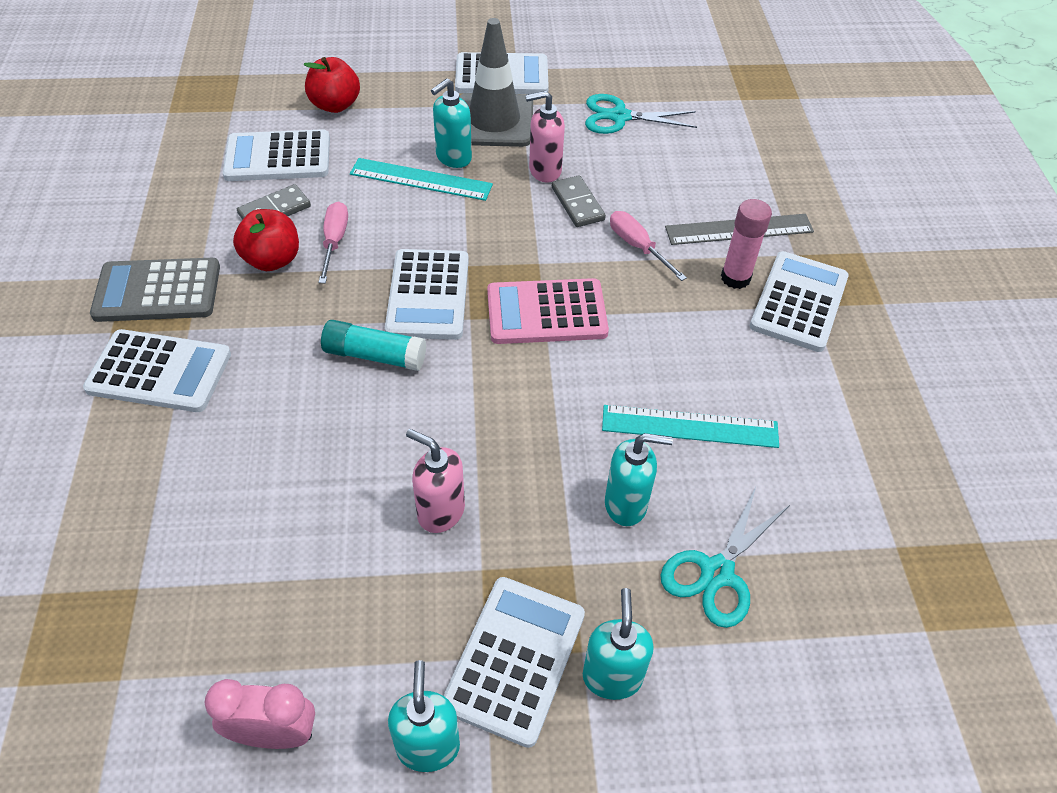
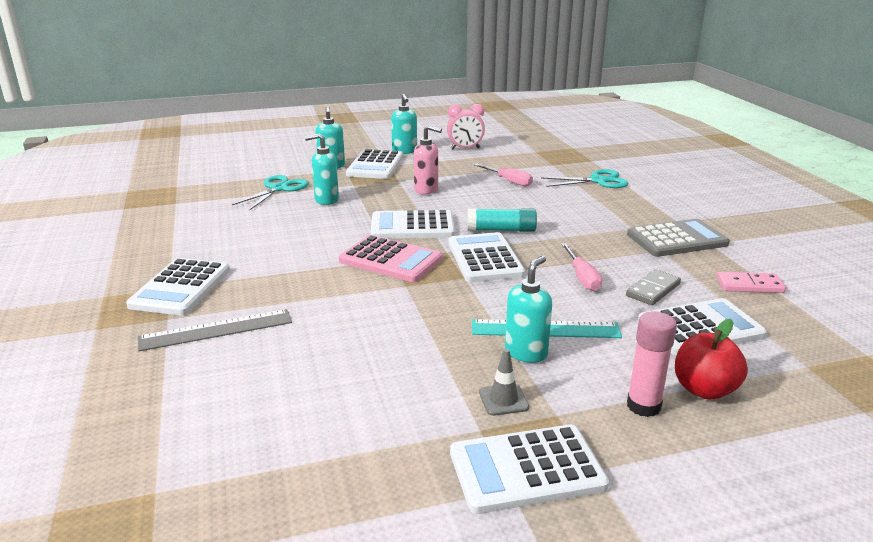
camera: 170 degrees right, 25 degrees down
white calculator [83,329,231,412] -> white calculator moved to [371,210,455,239]
red apple [233,209,299,271] -> none
grey traffic cone [459,18,533,147] -> grey traffic cone [479,349,529,416], size x0.43
pink calculator [487,278,609,344] -> pink calculator turned 45 degrees clockwise [339,235,442,282]
pink soap dispenser [525,91,565,182] -> none
grey domino [552,175,606,227] -> none
turquoise scissors [585,94,697,134] -> turquoise scissors moved to [541,169,628,188]
turquoise ruler [602,405,779,448] -> none
pink screwdriver [610,211,687,281] -> pink screwdriver moved to [474,164,533,186]
pink glue stick [721,199,772,289] -> pink glue stick moved to [627,311,677,417]
none -> pink domino [717,272,786,293]

